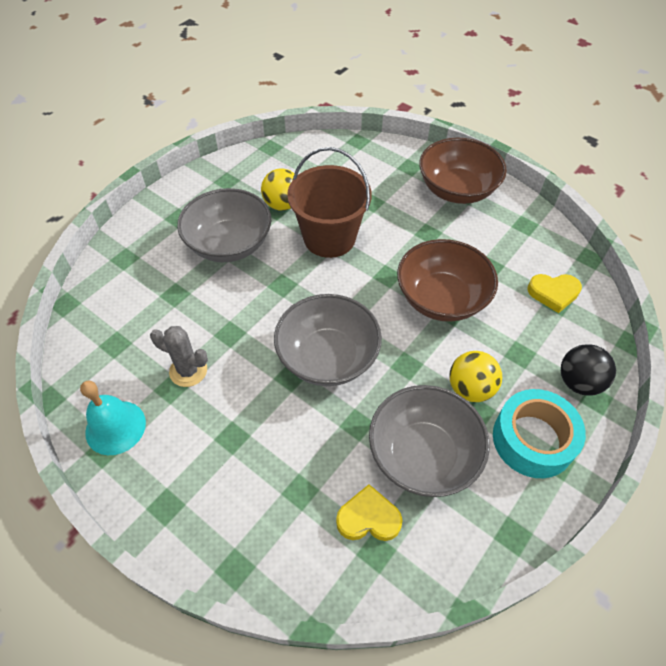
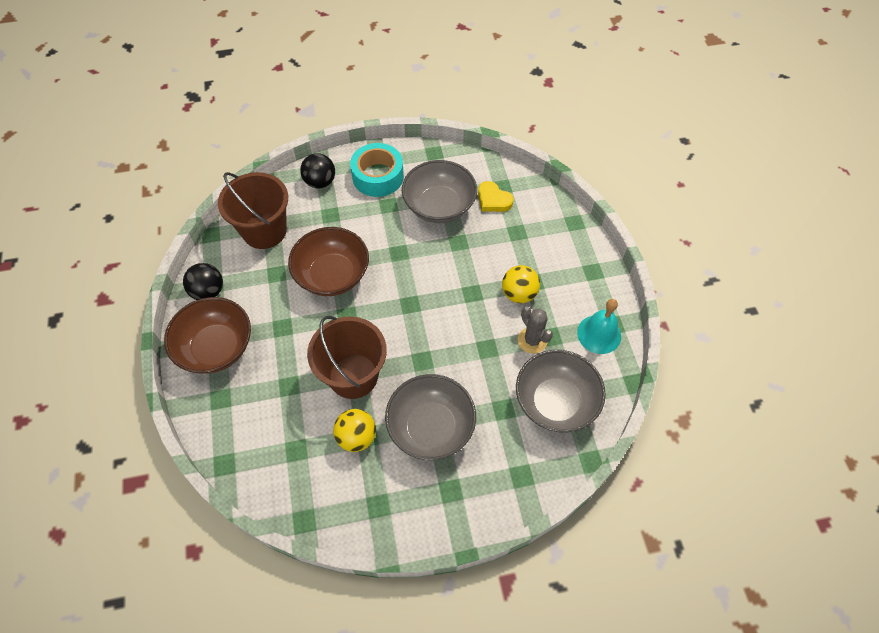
camera: 140 degrees left, 5 degrees up
grey bowl [274,294,382,386] -> grey bowl moved to [516,350,606,433]
yellow ball [449,351,502,402] -> yellow ball moved to [502,265,540,303]
yellow heart [528,274,582,313] -> brown bucket [218,172,288,249]
none -> black ball [183,263,223,300]

